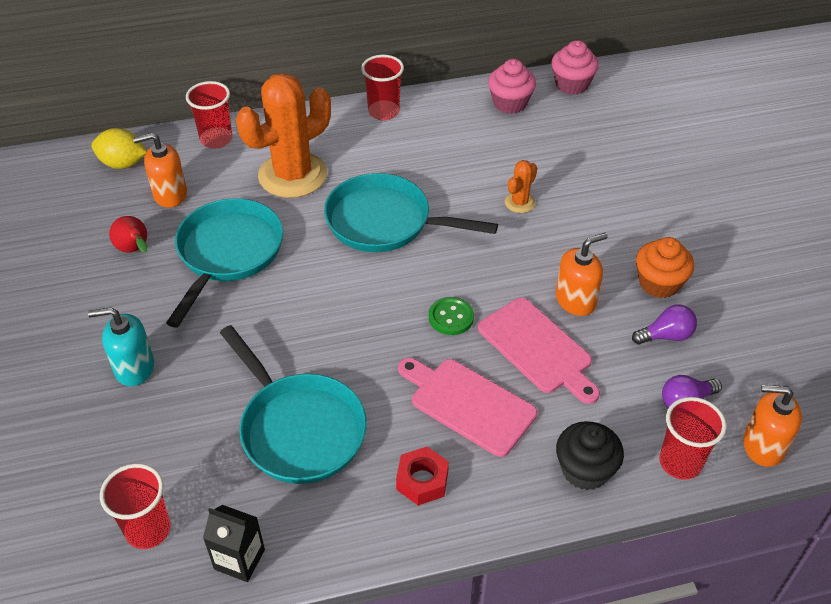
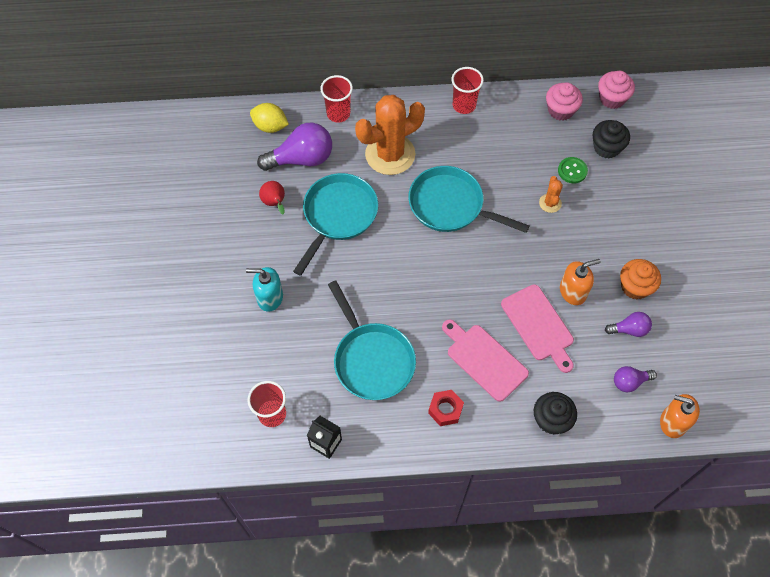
camera: 10 degrees right, 15 degrees up
orange soap dispenser [133,133,187,208] -> purple light bulb [257,123,332,171]
green button [429,297,474,335] -> green button moved to [558,157,588,183]
orange cactus [505,160,537,213] -> orange cactus turned 45 degrees counterclockwise [539,176,563,213]
red cup [659,397,727,480] -> none
none -> black cupcake [593,120,630,159]

